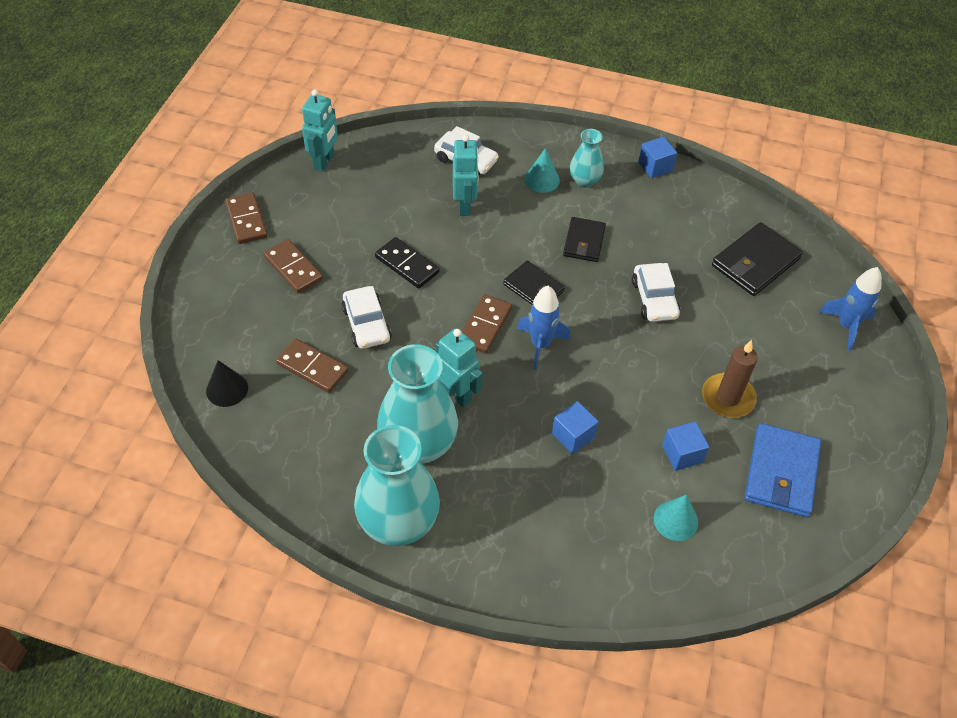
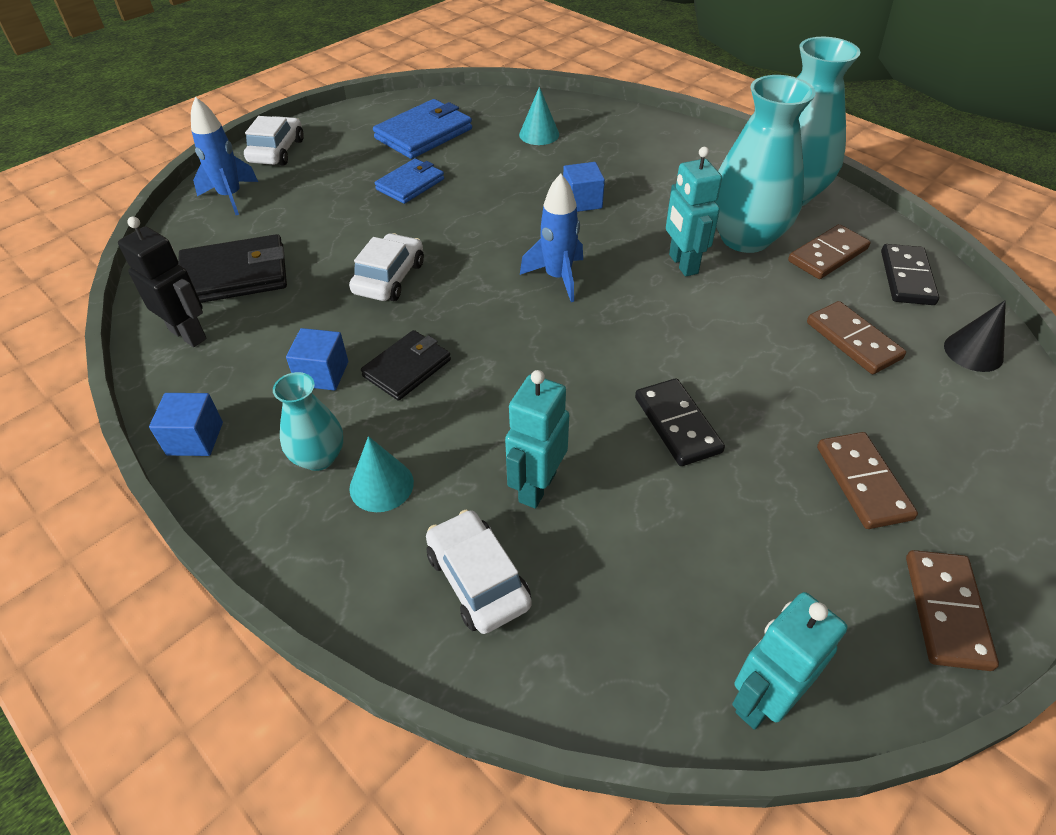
camera: 150 degrees left, 5 degrees down
white car [342,286,392,349] -> white car moved to [244,116,304,166]
brown domino [462,294,512,354] -> brown domino moved to [788,224,871,279]
black wallet [503,261,565,305] -> none
blue cube [662,421,709,471] -> blue cube moved to [286,328,348,391]
brown candle [702,340,758,418] -> blue wallet [375,158,444,204]
none -> black robot [118,216,207,347]
none -> black domino [881,244,939,305]

